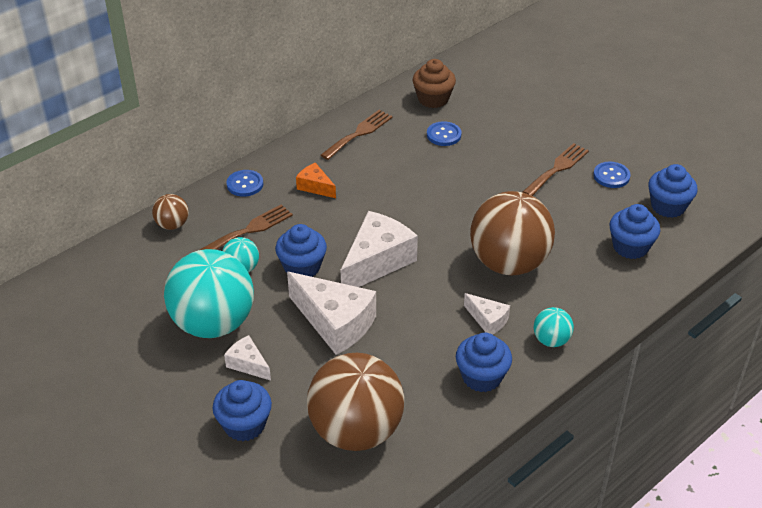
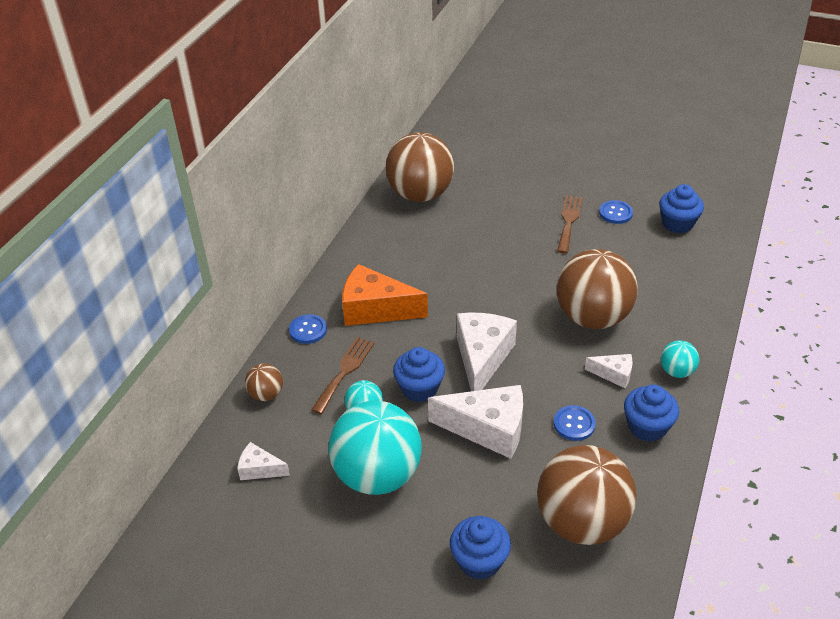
camera: 25 degrees left, 0 degrees up
white cheese [224,335,271,381] -> white cheese moved to [237,442,290,480]
orange cheese [296,163,336,198] -> orange cheese [342,264,428,326], size x1.96
brown fork [321,110,393,160] -> none
brown cupcake [412,59,456,108] -> brown ball [386,132,454,202]
blue button [427,121,461,146] -> blue button moved to [553,405,596,441]
blue cupcake [609,204,660,259] -> none

